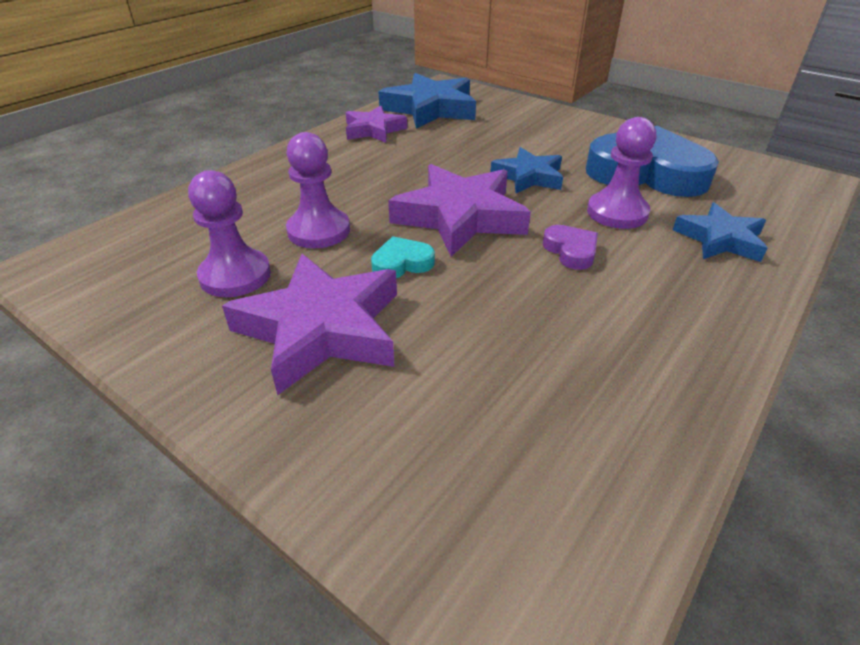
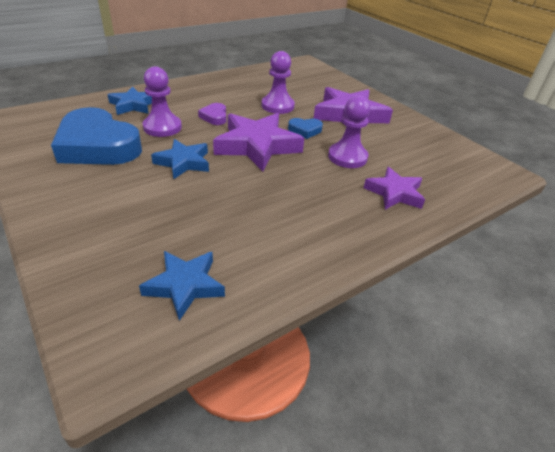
camera: 165 degrees left, 0 degrees up
purple pawn [188,170,271,297] -> purple pawn moved to [262,51,295,114]
purple star [346,106,407,143] -> purple star moved to [364,167,425,210]
turquoise heart [371,236,435,278] -> blue heart [288,118,323,139]
blue star [378,73,476,129] -> blue star [139,251,225,321], size x0.61

